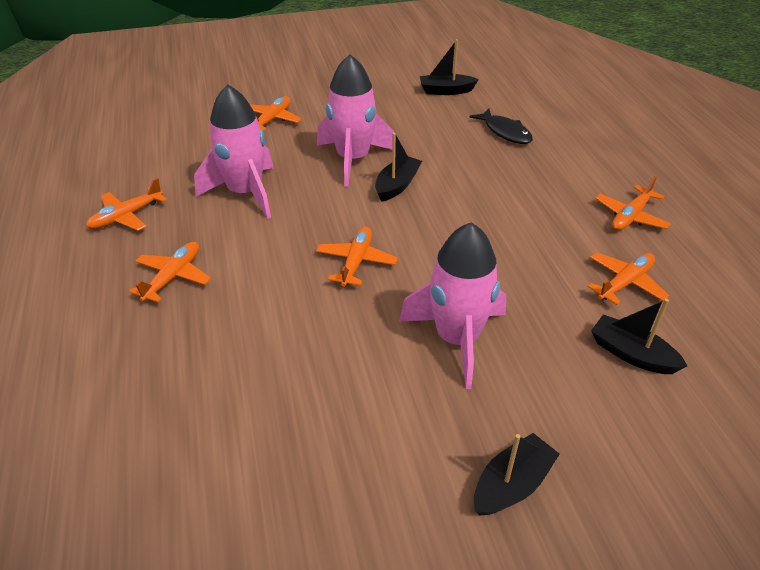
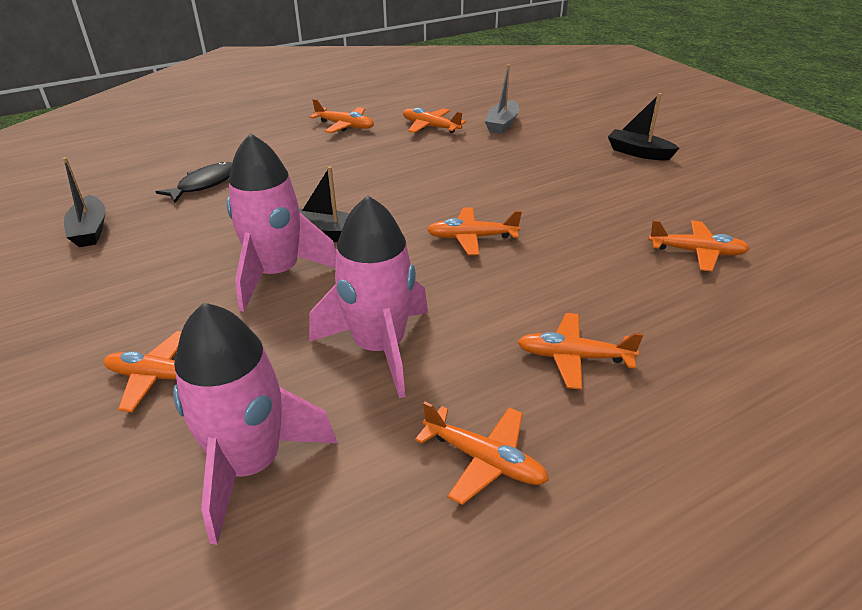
camera: 105 degrees left, 5 degrees down
pink rocket [399,222,506,389] -> pink rocket moved to [173,302,337,545]
black boat [591,299,687,374] -> grey boat [485,64,519,134]
none -> orange plane [648,220,750,272]

